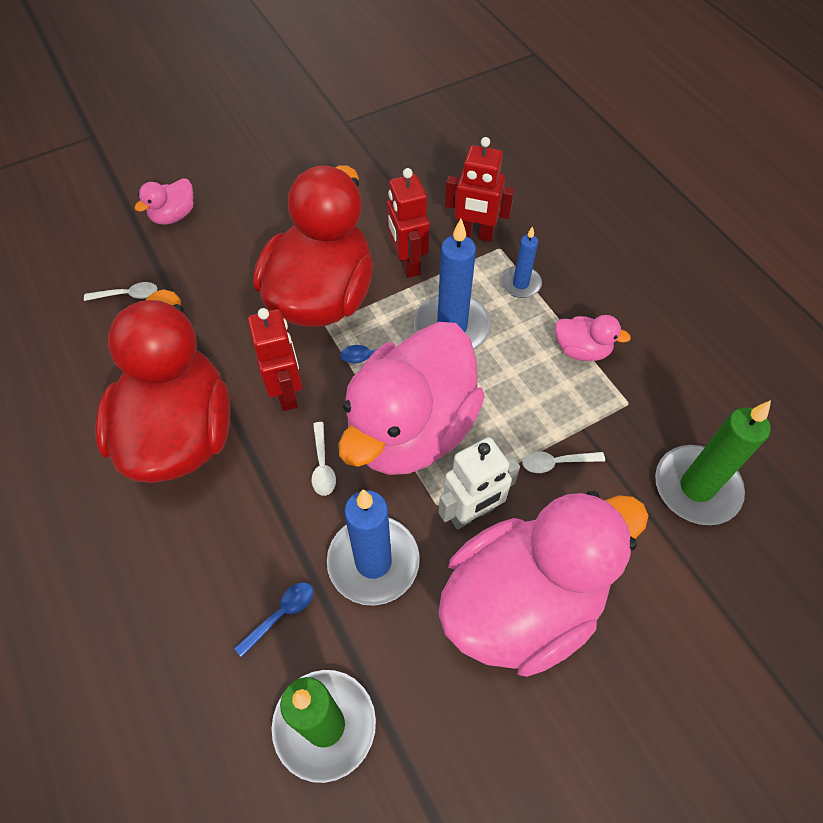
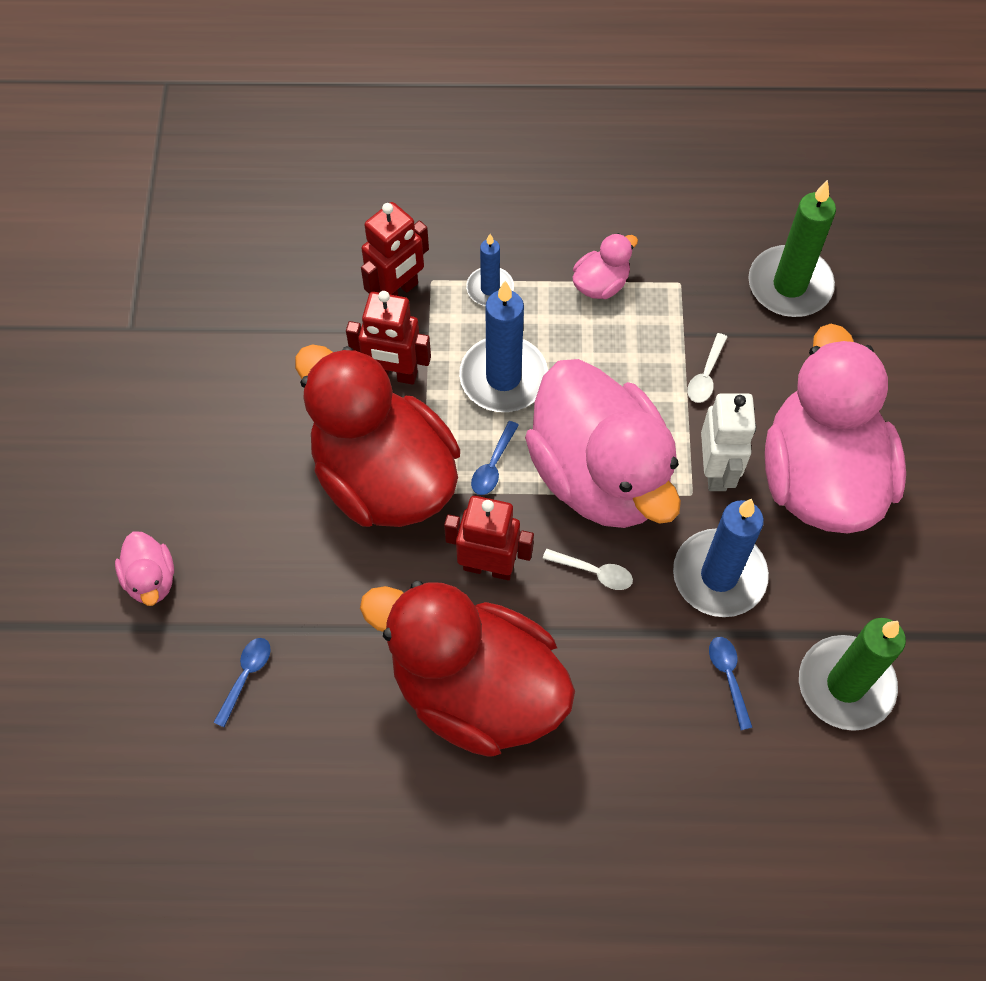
camera: 60 degrees left, 5 degrees up
white spoon [84,282,157,301] -> blue spoon [213,638,271,727]

